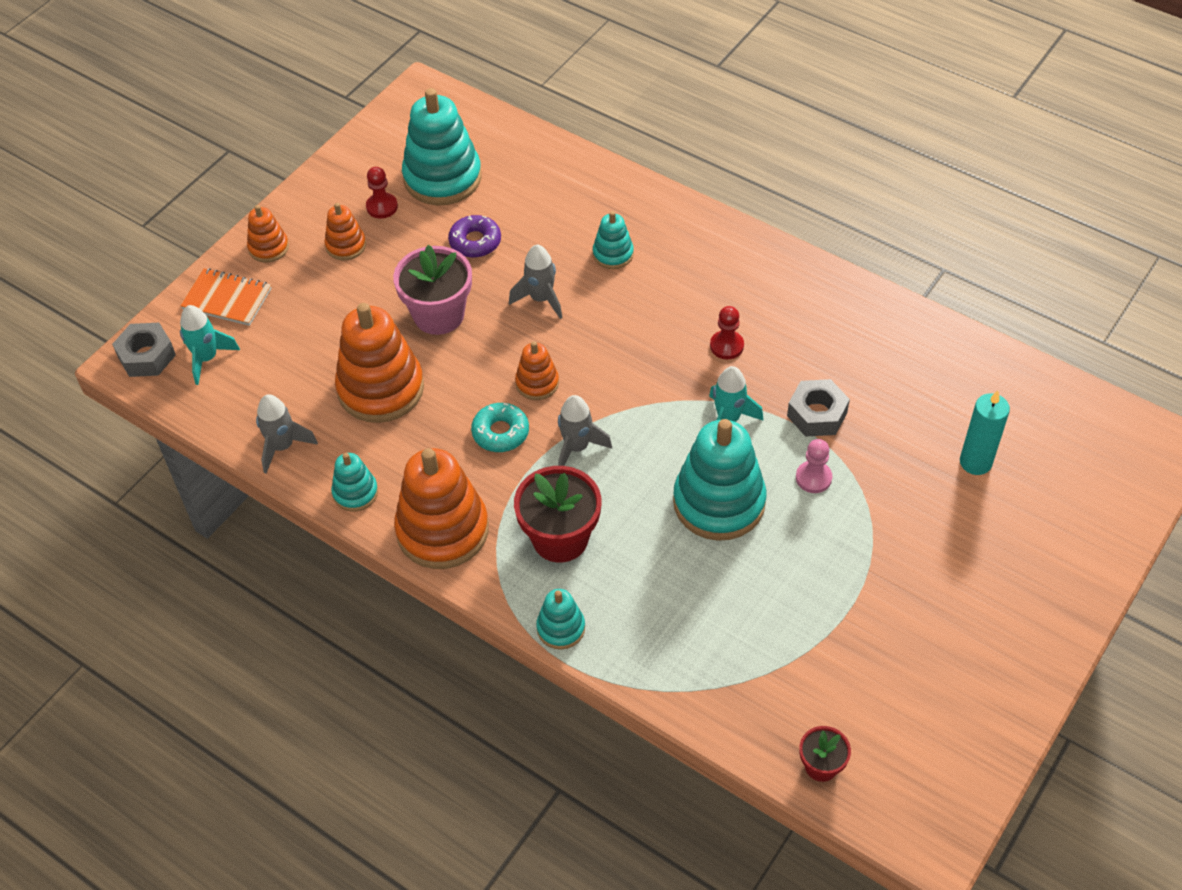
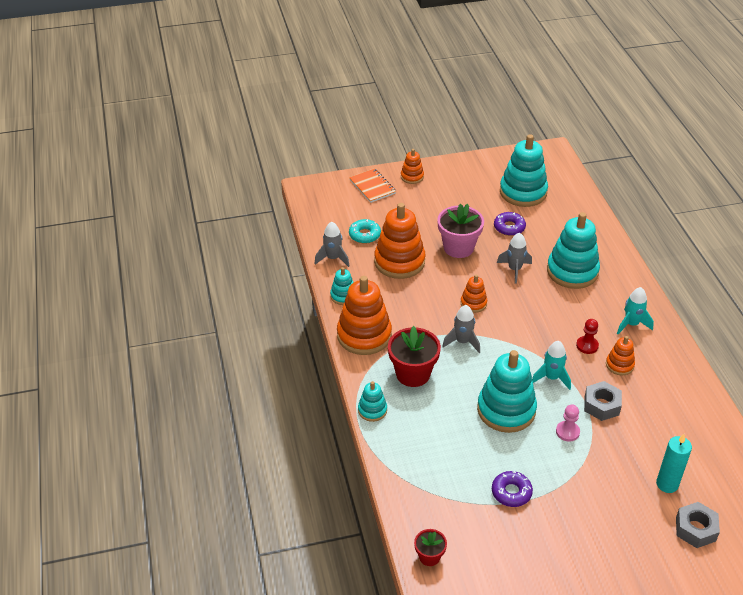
camera: 40 degrees right, 10 degrees down
grey nut [112,323,176,377] -> grey nut moved to [676,502,720,548]
turquoise rocket [180,305,240,385] -> turquoise rocket moved to [617,287,654,334]
orange stacking toy [324,203,366,260] -> orange stacking toy moved to [606,336,635,375]
red pawn [366,167,398,219] -> none
turquoise donut [471,403,529,452] -> turquoise donut moved to [349,219,381,244]
turquoise stacking toy [593,211,634,269] -> turquoise stacking toy [547,212,600,289], size x2.00
none -> purple donut [492,471,533,507]

